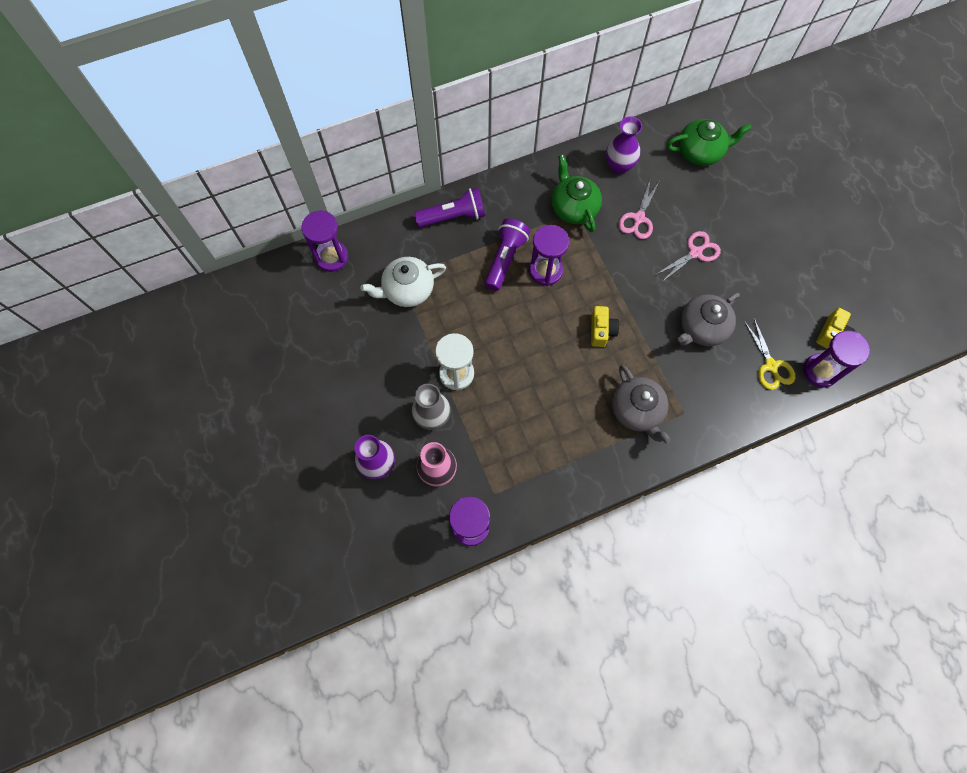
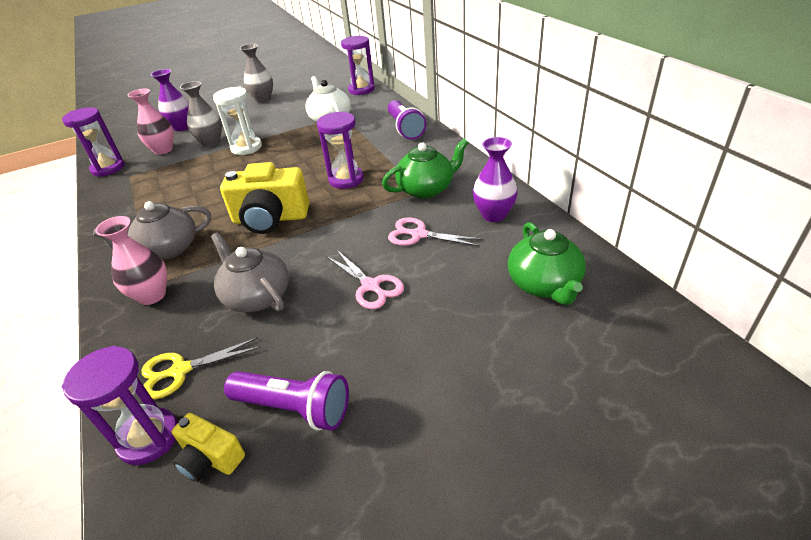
camera: 90 degrees right, 30 degrees down
purple flashlight [485,218,530,291] -> purple flashlight moved to [224,371,349,431]
yellow camera [591,306,619,347] -> yellow camera [220,162,309,234], size x1.88
none -> pink vase [95,216,167,305]
none -> grey vase [240,44,273,103]

